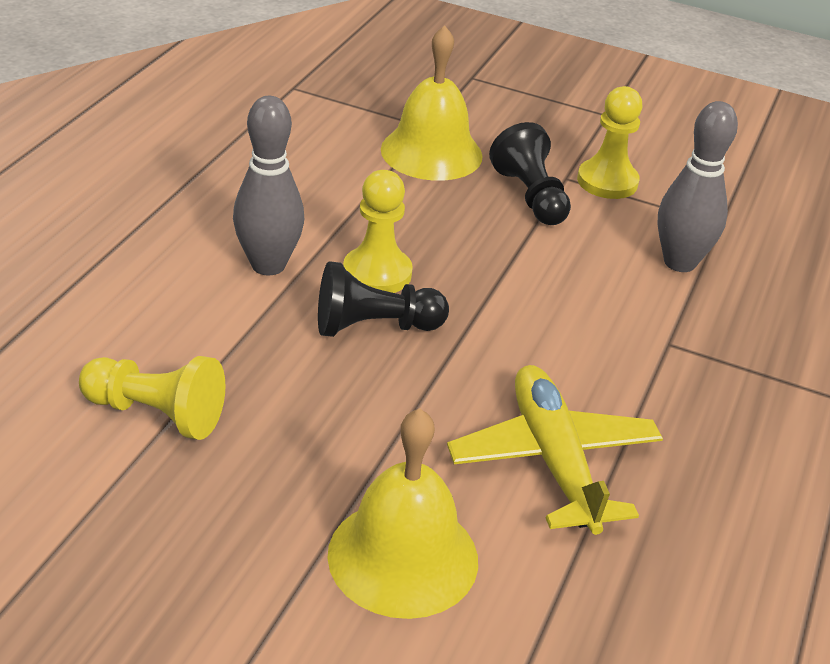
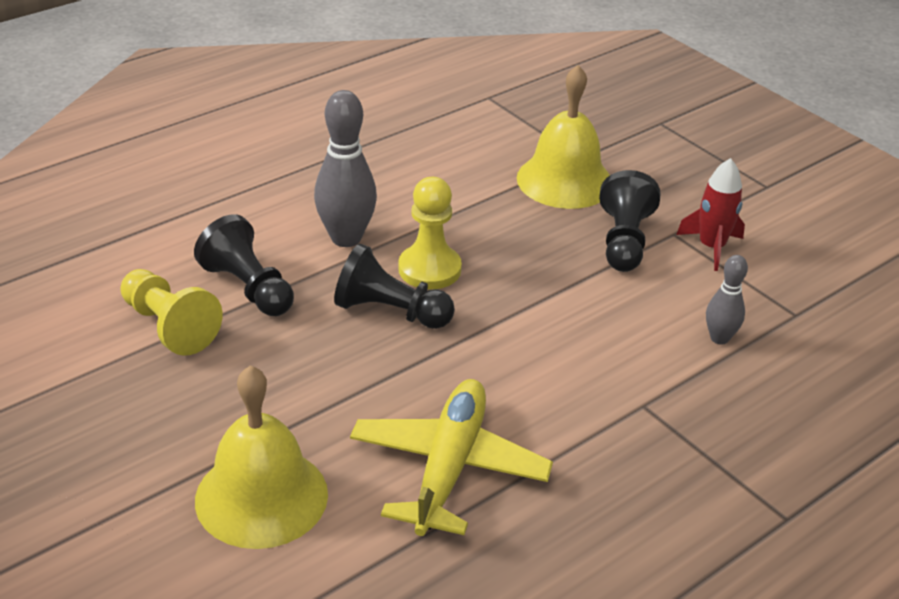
camera: 30 degrees right, 0 degrees up
yellow pawn [577,86,643,199] -> red rocket [676,158,745,271]
grey bowling pin [657,101,738,272] -> grey bowling pin [706,255,748,345], size x0.57
none -> black pawn [194,214,294,316]

